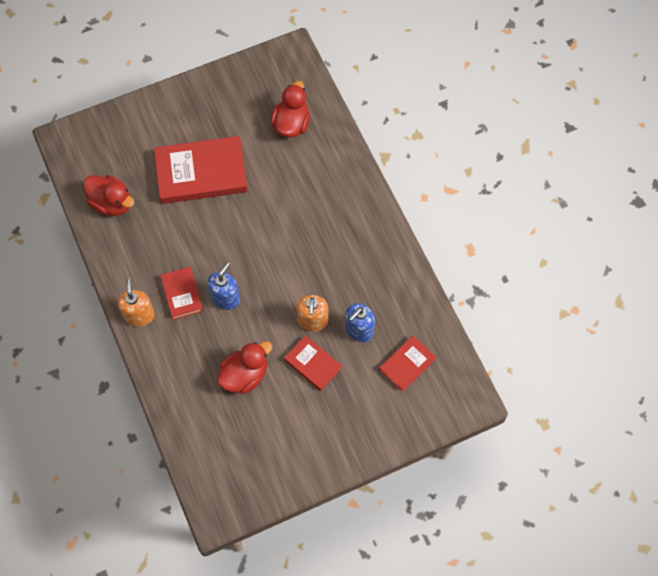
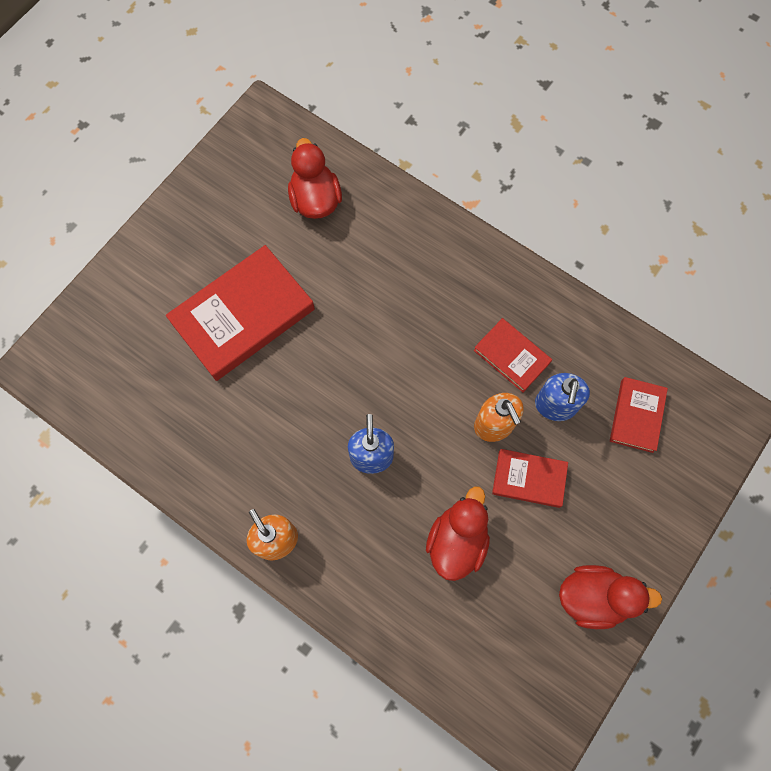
camera: 30 degrees left, 5 degrees up
red duck [83,175,134,216] -> red duck moved to [559,565,662,629]
red book [160,267,203,320] -> red book moved to [474,318,552,392]

